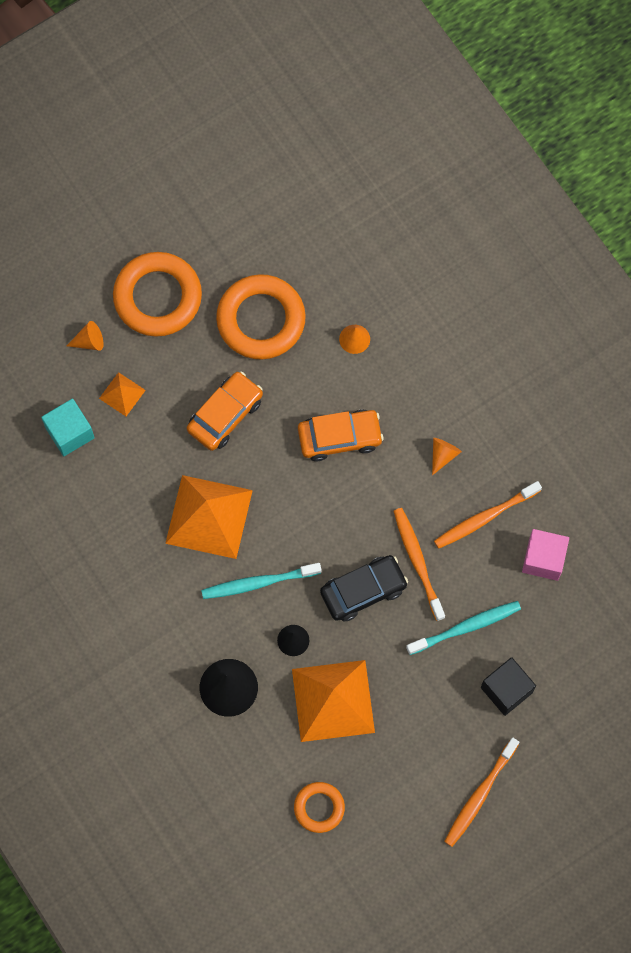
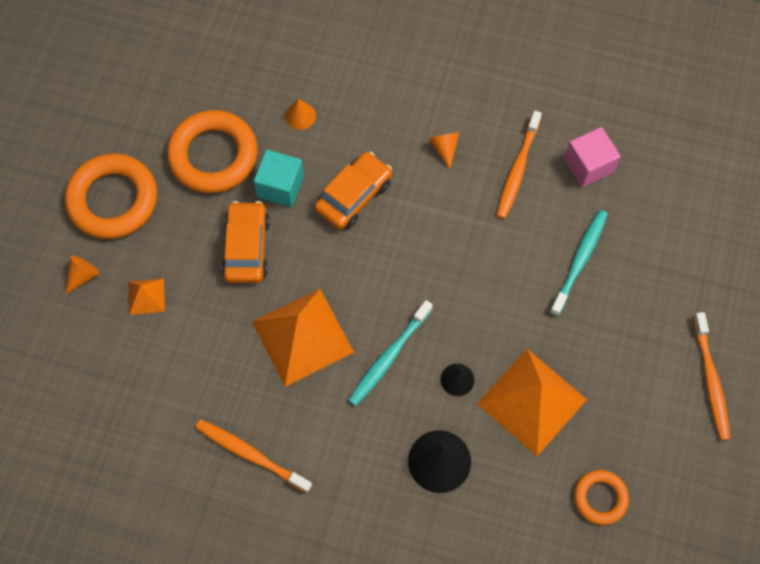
camera: 40 degrees left, 5 degrees down
turquoise cube [41,399,95,456] -> turquoise cube moved to [254,150,304,207]
black car [320,555,408,622] -> none
orange toothbrush [394,508,445,621] -> orange toothbrush moved to [195,419,312,493]
black cube [481,657,536,716] -> none

